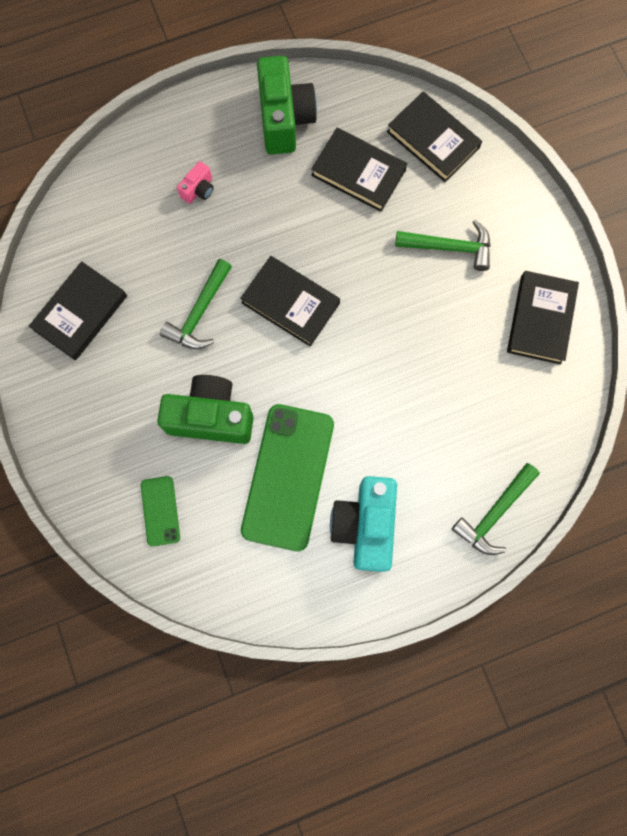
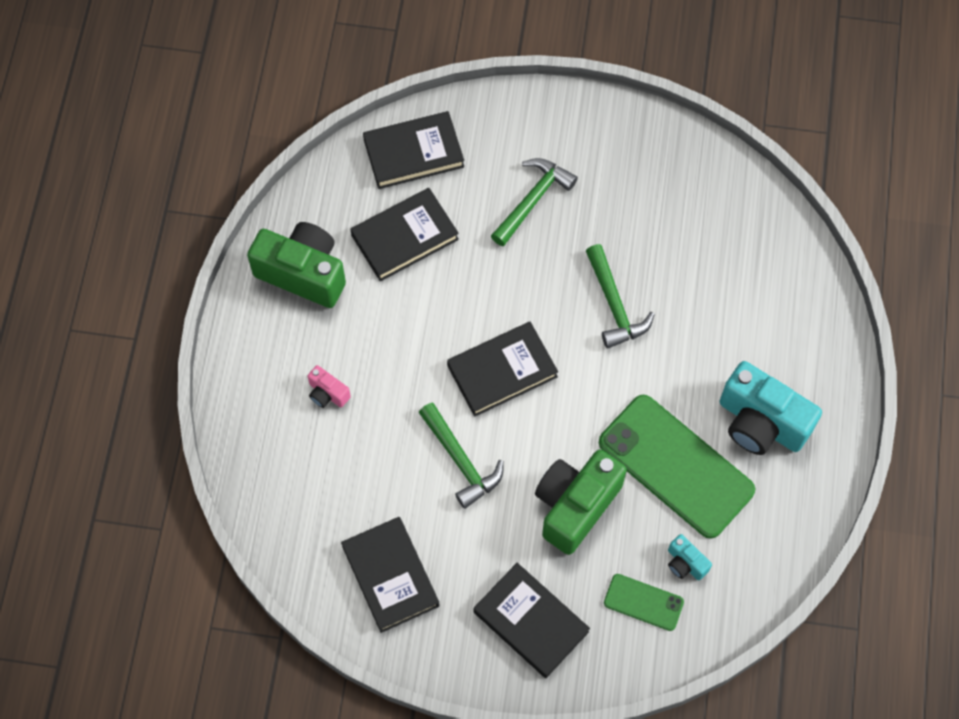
camera: 60 degrees left, 10 degrees down
pink camera [177,161,214,204] -> pink camera turned 150 degrees clockwise [308,365,351,408]
green hammer [451,463,540,555] -> green hammer moved to [586,244,655,349]
black book [507,271,579,364] -> black book moved to [474,563,590,678]
none -> turquoise camera [668,534,712,580]

